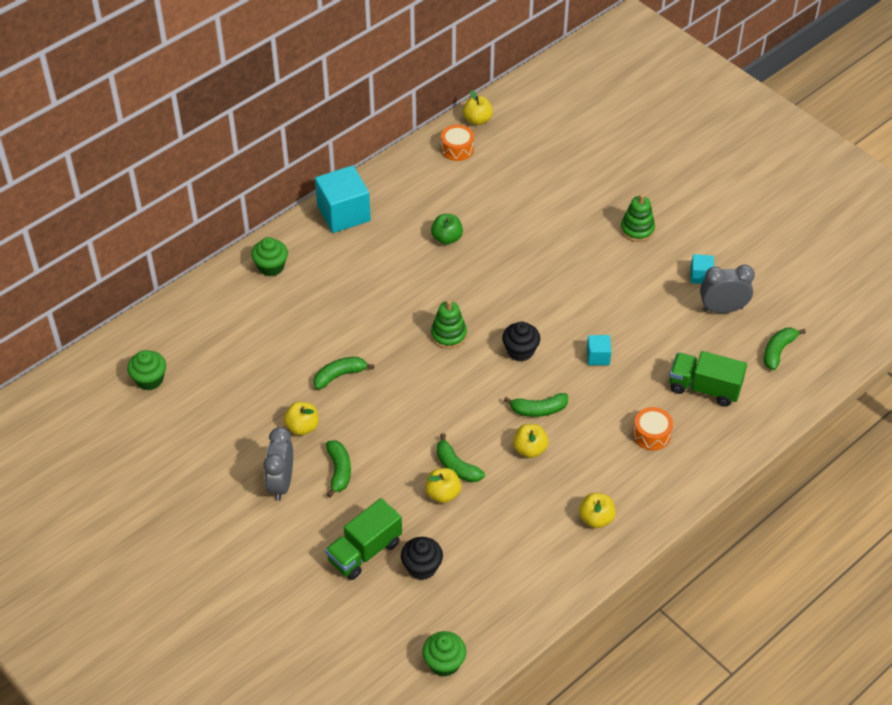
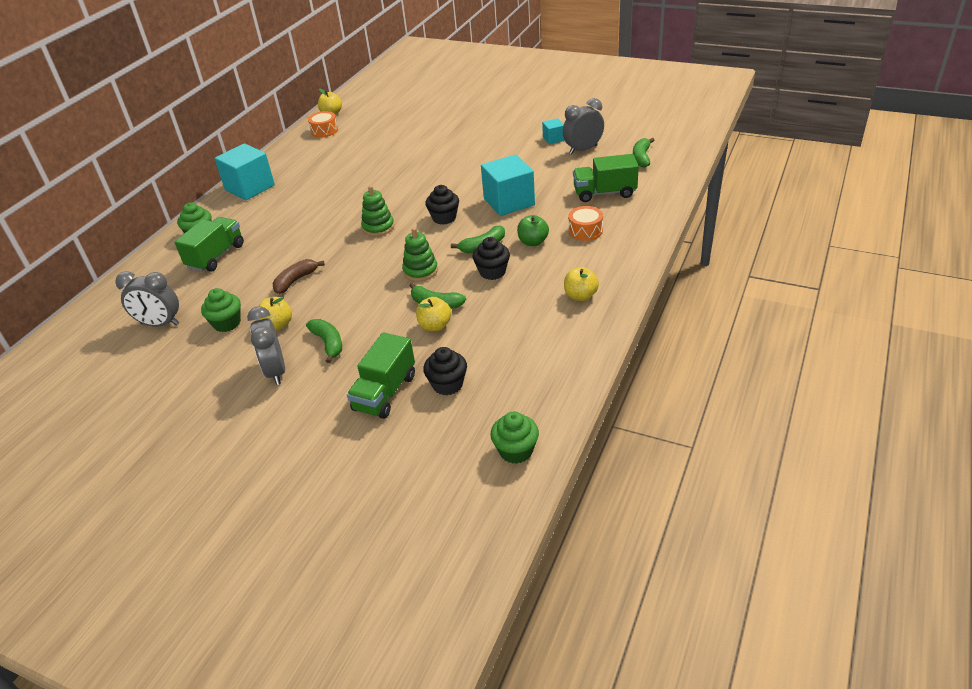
camera: 20 degrees left, 10 degrees down
green cupcake [127,350,166,390] -> green cupcake moved to [201,288,241,332]
green banana [314,357,374,390] -> brown banana [272,259,325,294]
green apple [431,214,463,245] -> green apple moved to [517,215,549,246]
yellow apple [513,424,549,458] -> black cupcake [473,237,510,280]
turquoise cube [587,335,611,365] -> turquoise cube [481,154,535,216], size x2.06
green stacking toy [620,194,655,242] -> green stacking toy moved to [402,227,438,281]
none -> grey clock [115,271,179,327]
none -> green truck [175,217,244,272]

